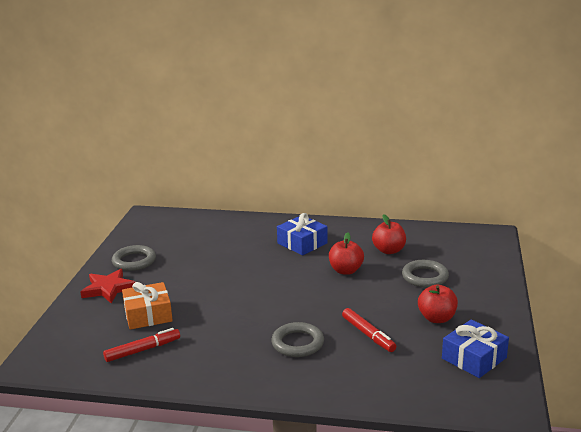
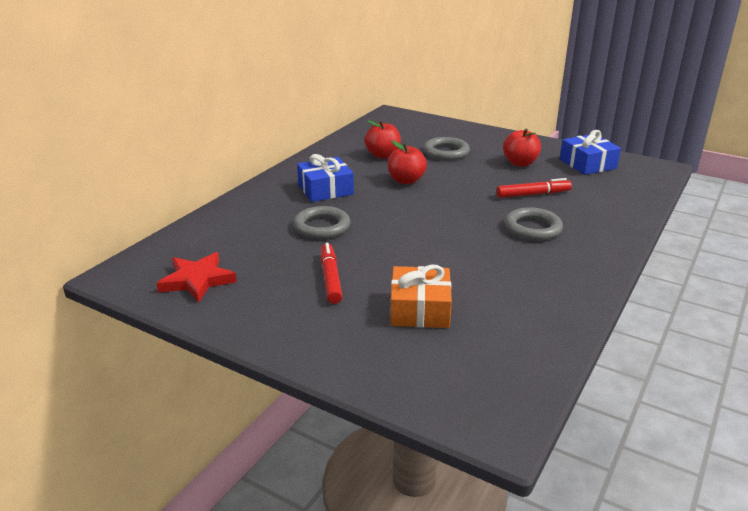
camera: 70 degrees left, 5 degrees up
red star [80,269,135,303] -> red star moved to [157,252,237,302]
red marker [103,328,180,362] -> red marker moved to [321,243,342,304]
grey ring [112,245,156,271] -> grey ring moved to [293,206,350,239]

